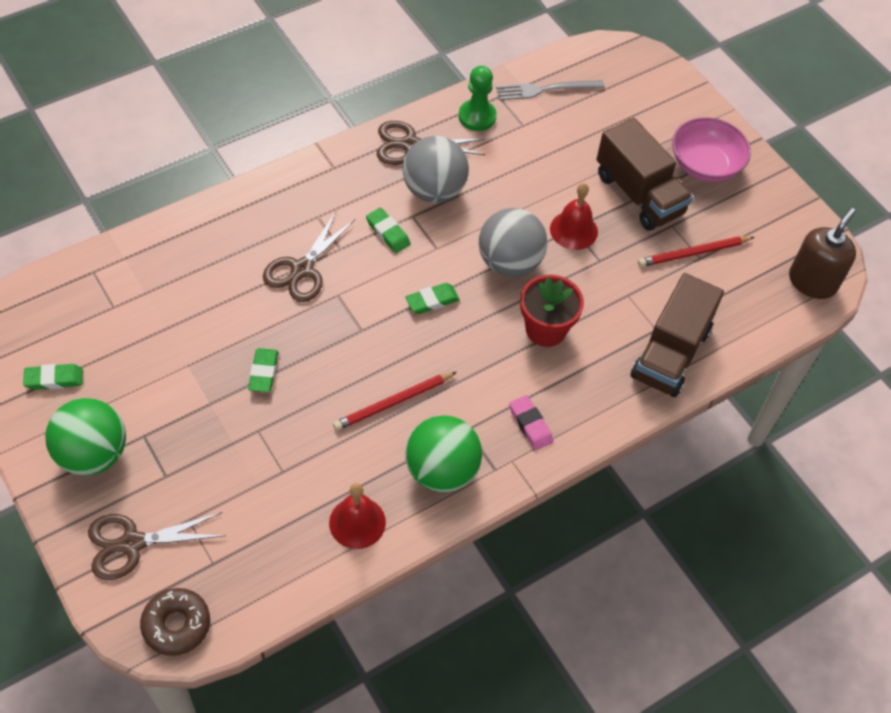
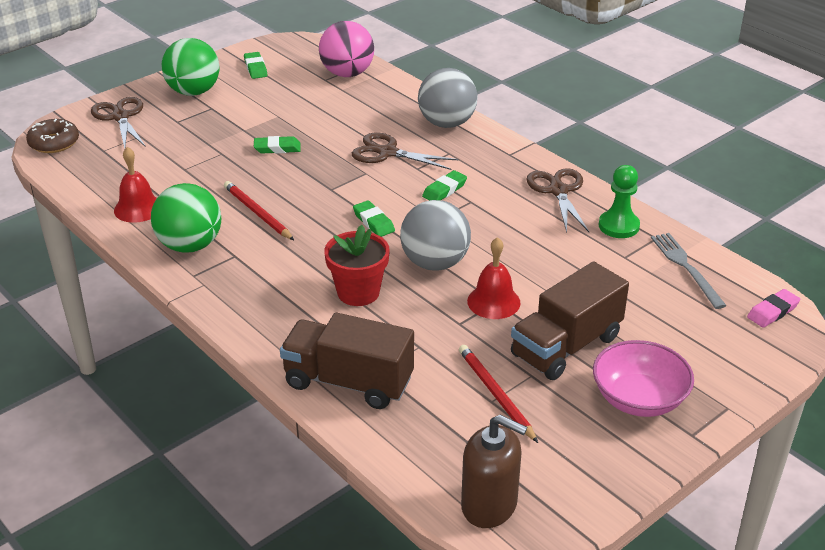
camera: 85 degrees right, 20 degrees down
grey ball [402,136,469,203] -> grey ball moved to [418,68,477,128]
pink eraser [509,395,553,450] -> pink eraser moved to [747,289,800,328]
none -> pink ball [319,21,374,77]

